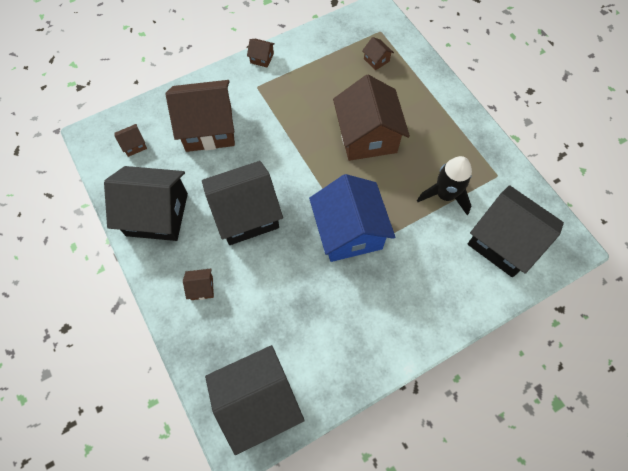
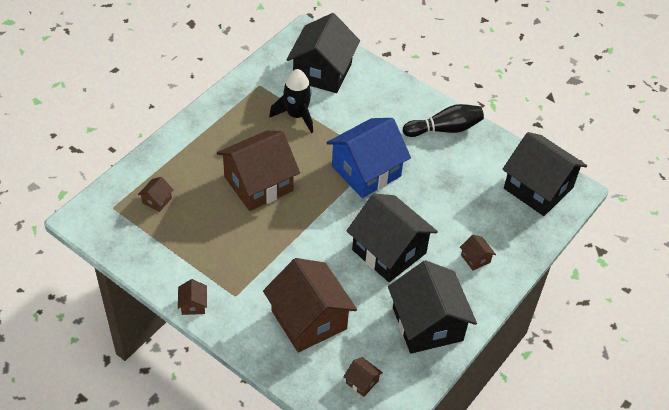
camera: 115 degrees left, 15 degrees down
none -> black bowling pin [403,104,484,137]

